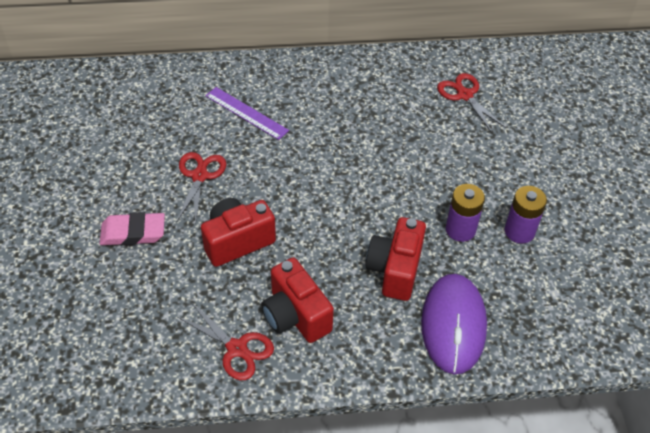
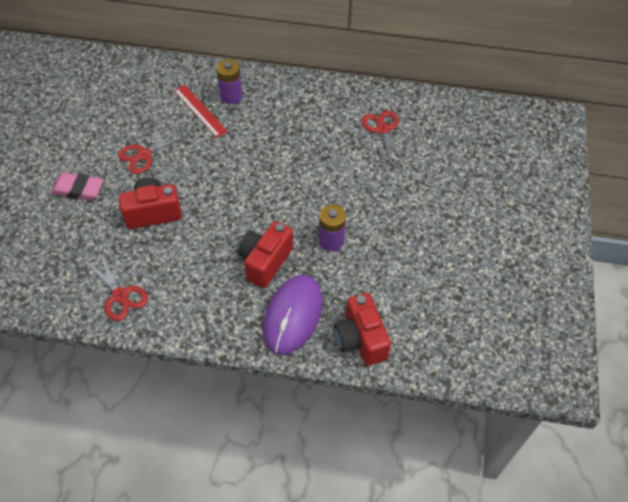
camera: 15 degrees right, 5 degrees up
red scissors [176,152,226,226] -> red scissors turned 150 degrees counterclockwise [118,127,190,174]
purple ruler [205,87,289,140] -> red ruler [174,85,228,138]
red camera [261,257,334,343] -> red camera moved to [334,293,391,366]
purple battery [505,186,547,244] -> purple battery moved to [217,59,242,104]

